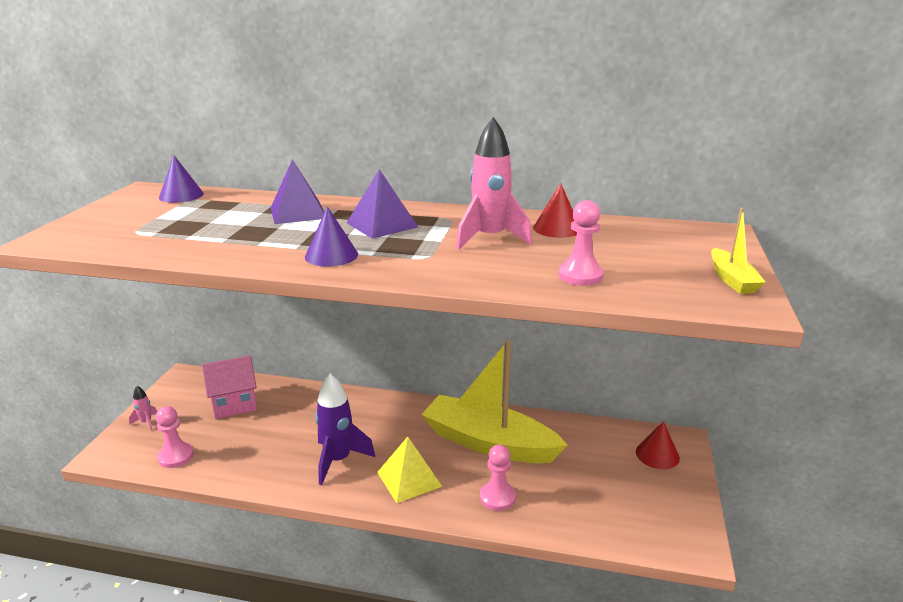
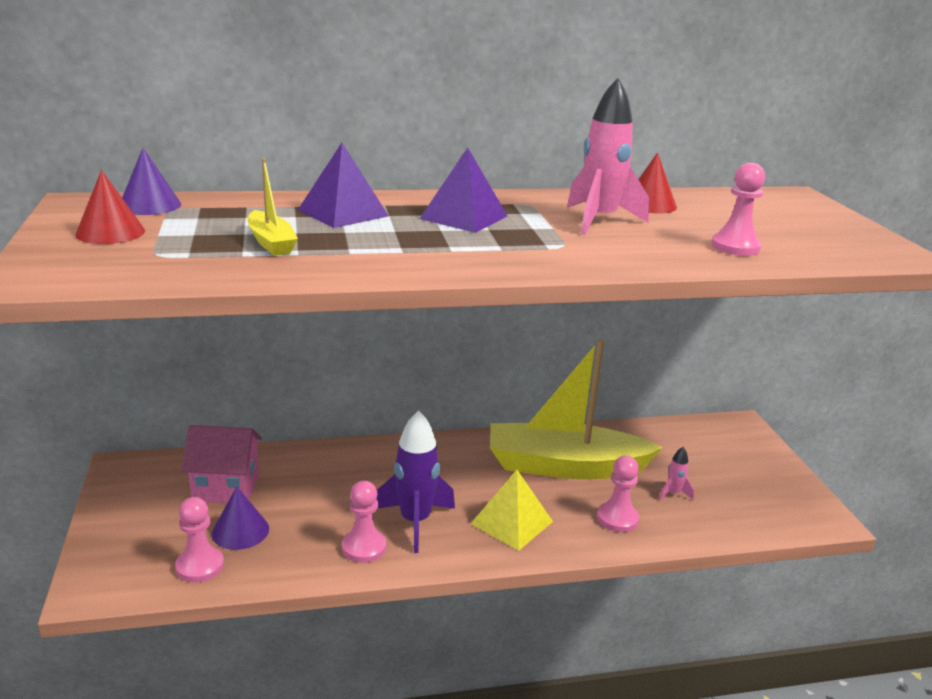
camera: 25 degrees left, 0 degrees up
pink rocket [129,386,157,431] -> pink rocket moved to [659,447,694,500]
pink house [202,356,257,419] -> pink house turned 45 degrees clockwise [182,425,262,503]
purple cone [305,206,358,267] -> purple cone moved to [212,487,269,550]
red cone [636,421,680,469] -> red cone moved to [75,170,145,244]
yellow boat [711,208,766,294] -> yellow boat moved to [248,158,298,256]
none -> pink pawn [342,481,386,563]

